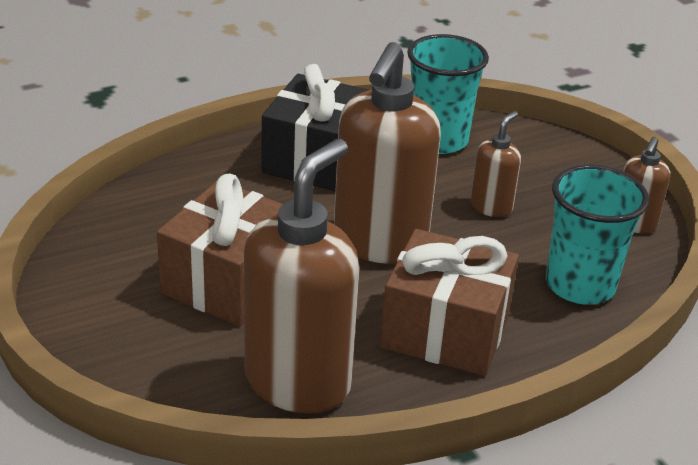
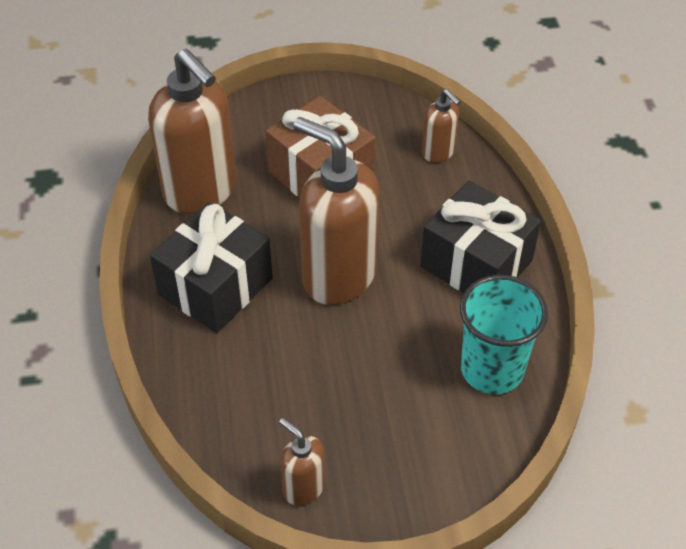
camera: 110 degrees right, 15 degrees up
brown gift [380,229,519,376] -> black gift [150,202,273,333]
brown soap dispenser [471,111,521,217] -> brown soap dispenser moved to [422,89,461,163]
turquoise cup [546,165,649,304] -> none

